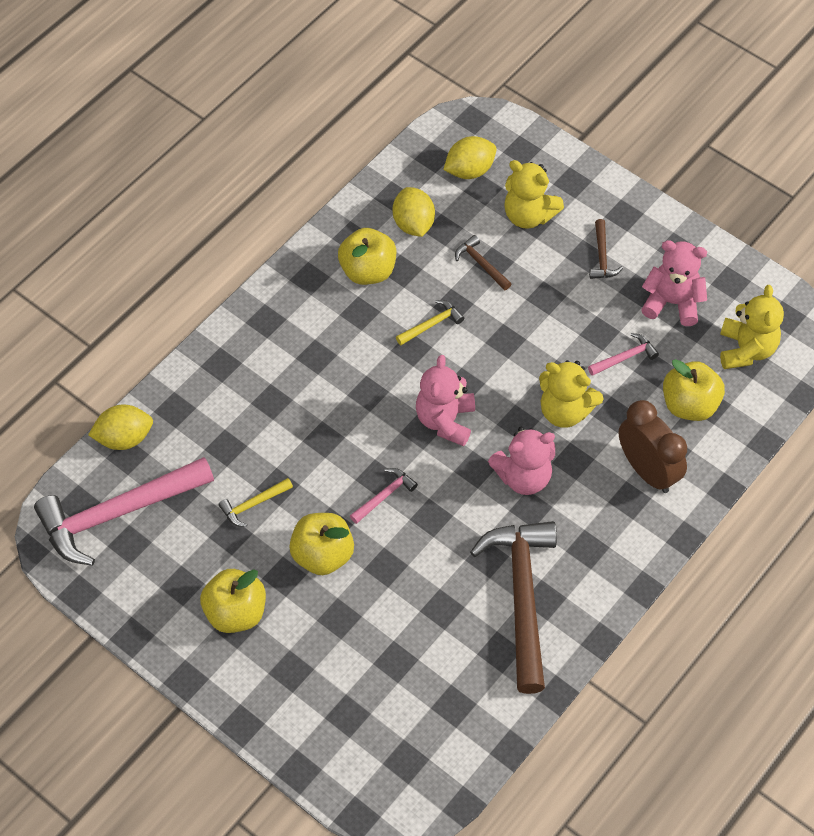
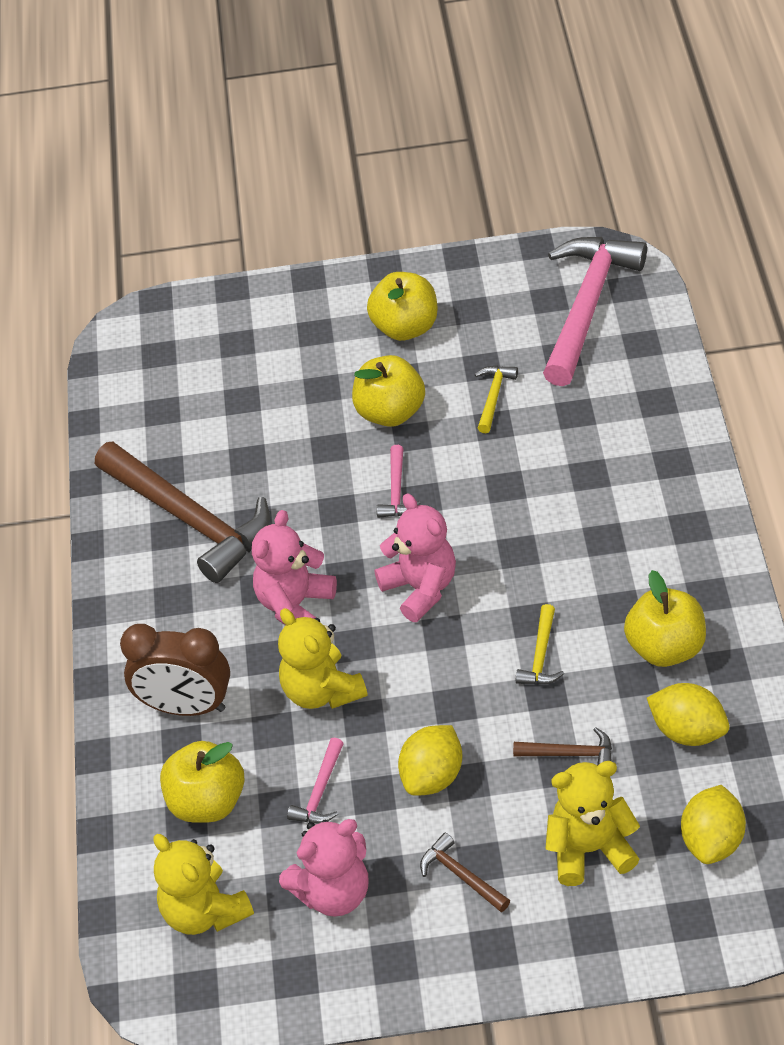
camera: 140 degrees right, 10 degrees down
yellow lemon [88,405,153,450] -> yellow lemon moved to [398,725,462,796]
yellow teddy bear [539,360,604,428] -> yellow teddy bear turned 105 degrees counterclockwise [278,608,368,709]

